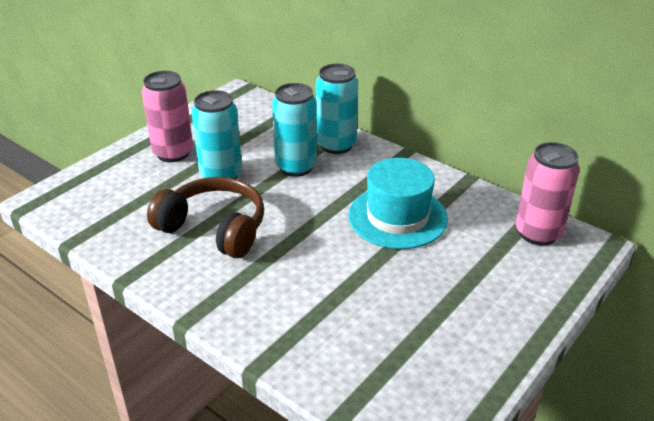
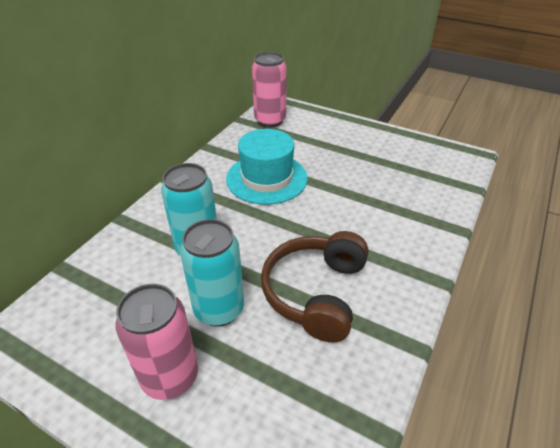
camera: 100 degrees left, 5 degrees up
turquoise can [316,64,358,154] -> none

